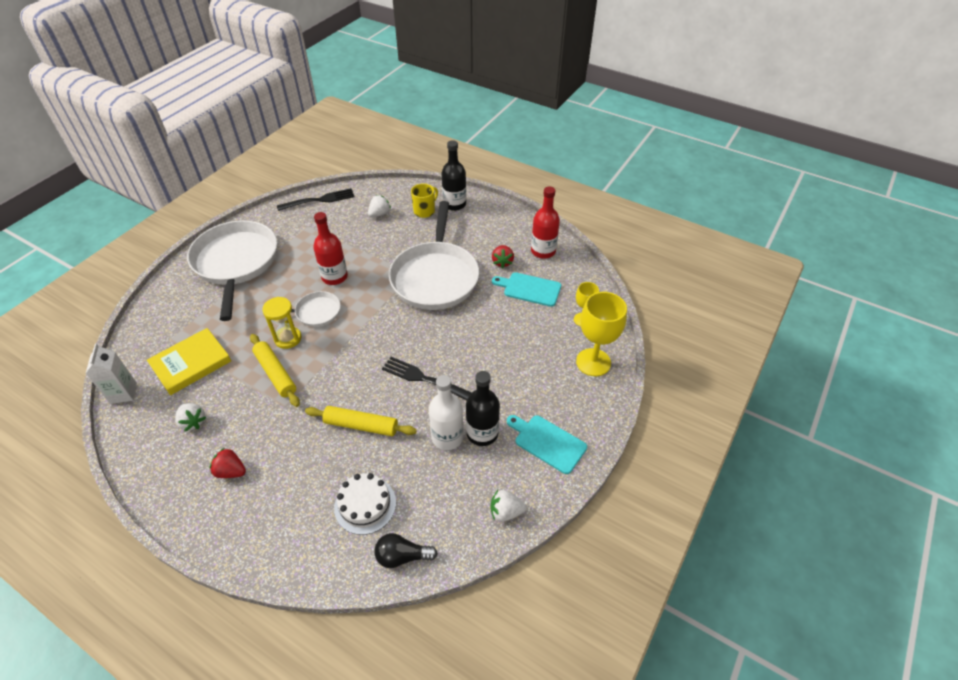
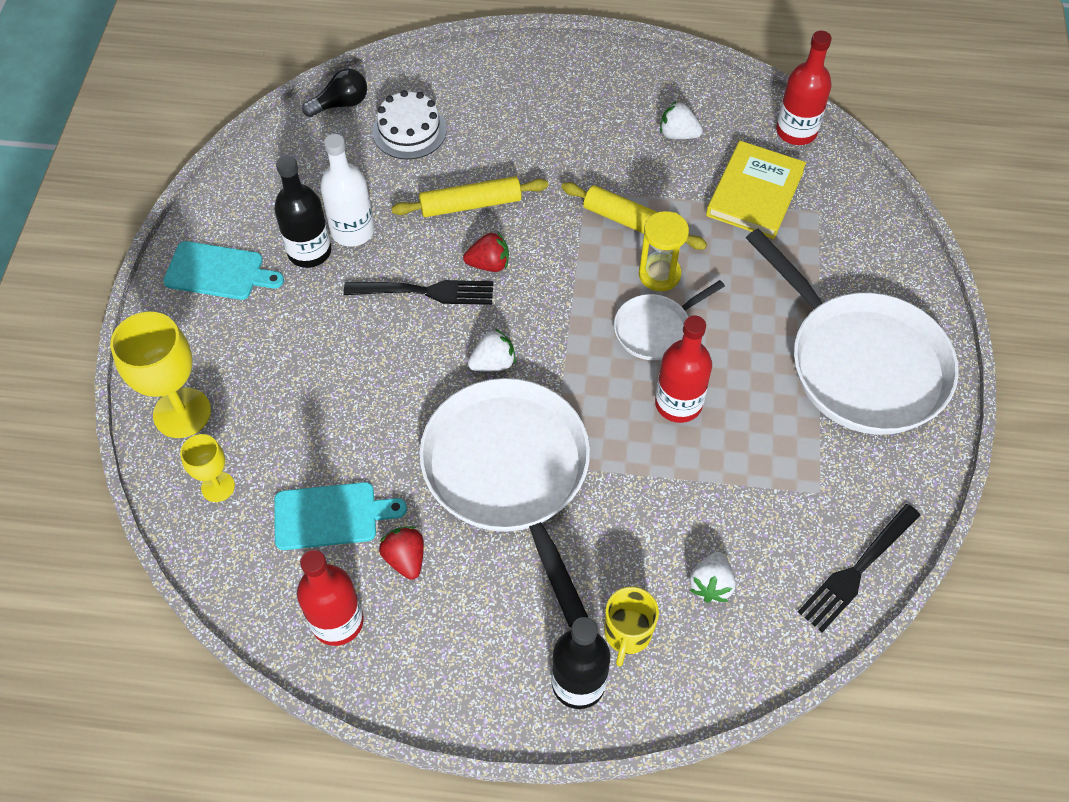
camera: 155 degrees right, 10 degrees up
white carton [85,343,137,404] -> red bottle [776,31,832,145]
red strawberry [210,448,246,478] -> red strawberry moved to [463,232,509,272]
white strawberry [491,490,526,522] -> white strawberry moved to [468,329,516,372]

